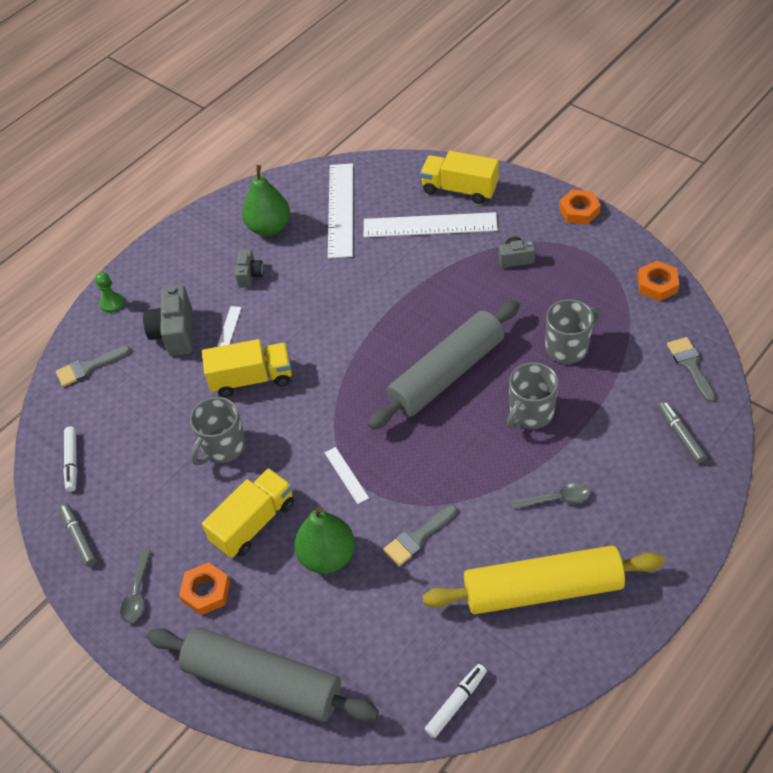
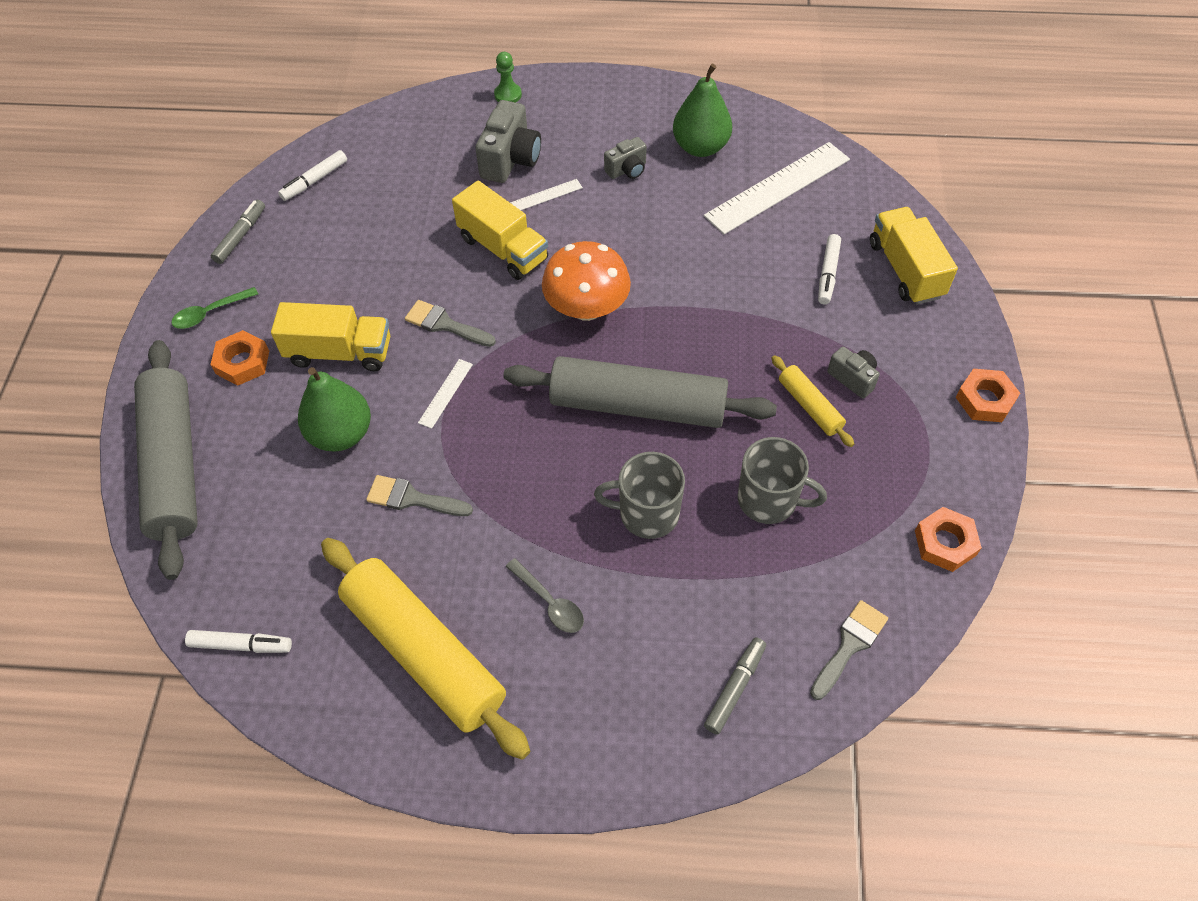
camera: 50 degrees right, 5 degrees up
grey brush [56,346,131,387] -> grey brush moved to [405,300,496,347]
grey spoon [120,549,151,623] -> green spoon [171,287,258,329]
grey camera [143,285,193,356] -> grey camera turned 150 degrees clockwise [475,100,541,183]
grey mug [190,397,246,465] -> none
white ruler [364,212,498,237] -> white marker [818,234,841,304]
none -> orange mushroom [542,241,631,321]
none -> yellow rolling pin [771,355,854,447]

